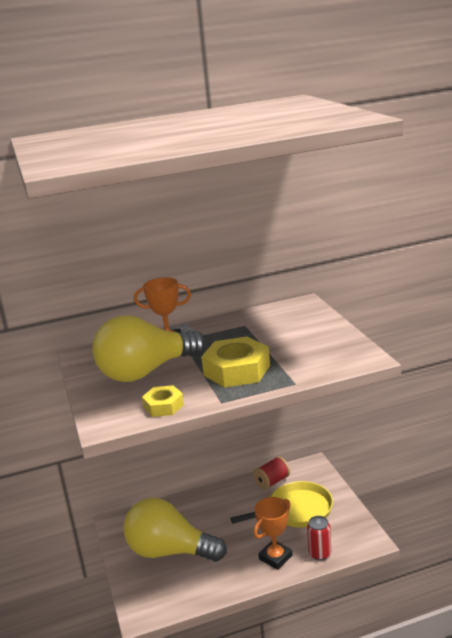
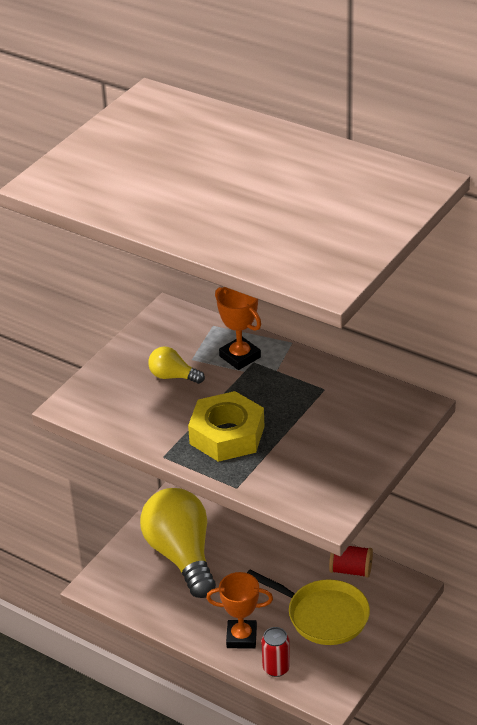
camera: 50 degrees right, 15 degrees up
yellow light bulb [92,315,206,382] -> yellow light bulb [148,346,205,384], size x0.44
yellow nut [142,385,184,417] -> none

